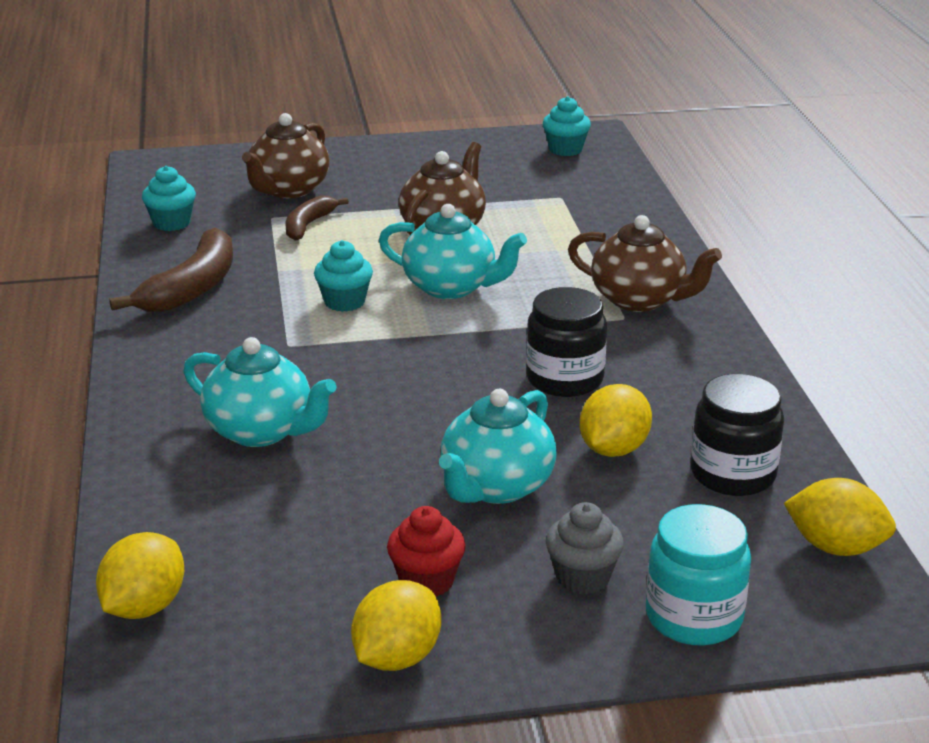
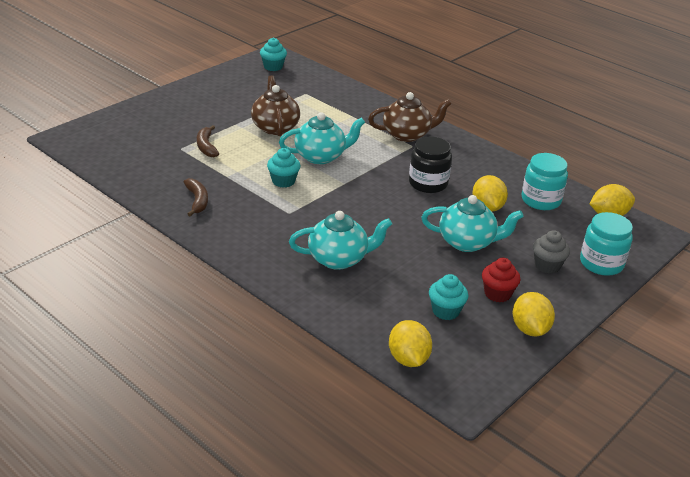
camera: 40 degrees left, 5 degrees up
brown banana [109,227,233,312] -> brown banana [184,178,208,216], size x0.59
turquoise cupcake [142,166,196,231] -> turquoise cupcake moved to [429,274,468,320]
brown teapot [242,113,329,198] -> none
turquoise teapot [439,389,557,504] -> turquoise teapot turned 75 degrees counterclockwise [421,195,523,252]
black jar [691,374,784,496] -> turquoise jar [522,153,568,210]

